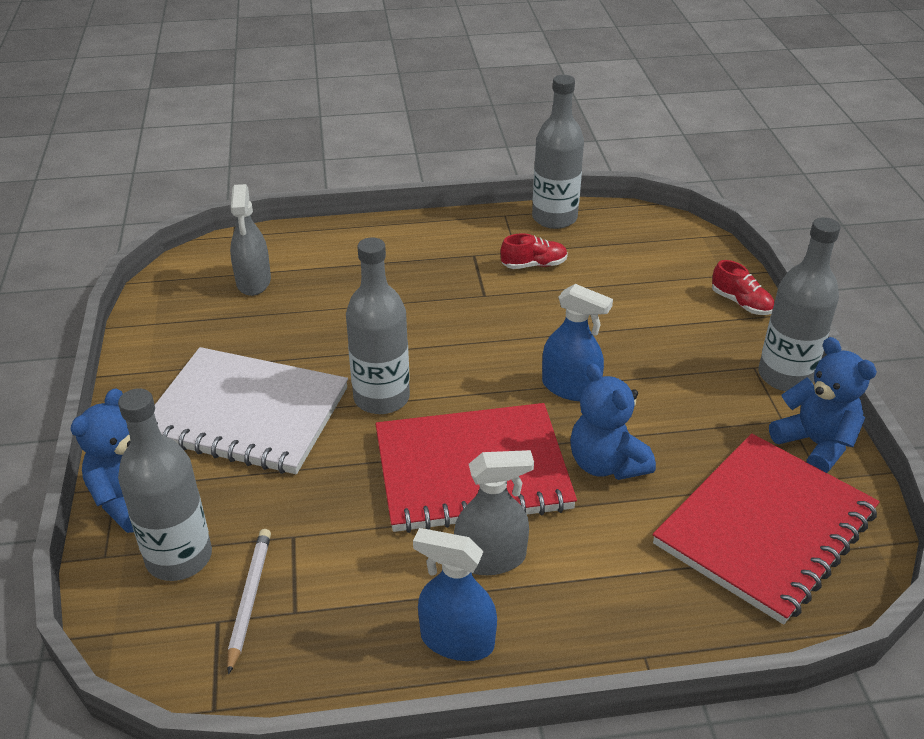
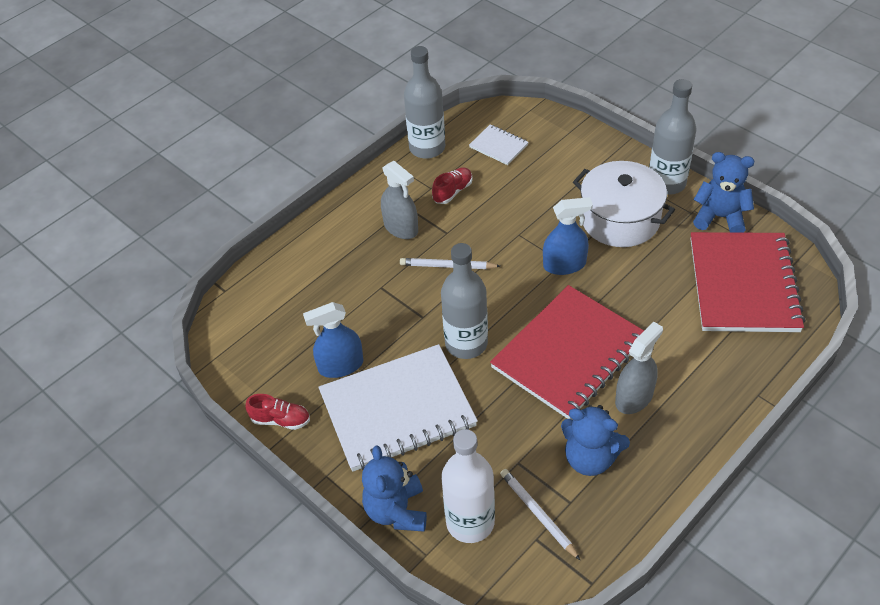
camera: 35 degrees left, 10 degrees up
grey bottle [118,388,212,581] -> white bottle [441,429,495,543]
grey spray bottle [230,184,271,296] -> grey spray bottle moved to [381,161,418,239]
blue spray bottle [413,528,497,661] -> blue spray bottle moved to [303,302,363,378]
blue teddy bear [570,363,656,480] -> blue teddy bear moved to [561,405,630,476]
red shoe [712,260,774,315] -> red shoe moved to [245,394,310,430]
none -> white pencil [400,258,500,269]
none -> white notebook [469,125,528,165]
none -> white pot [573,161,675,247]

